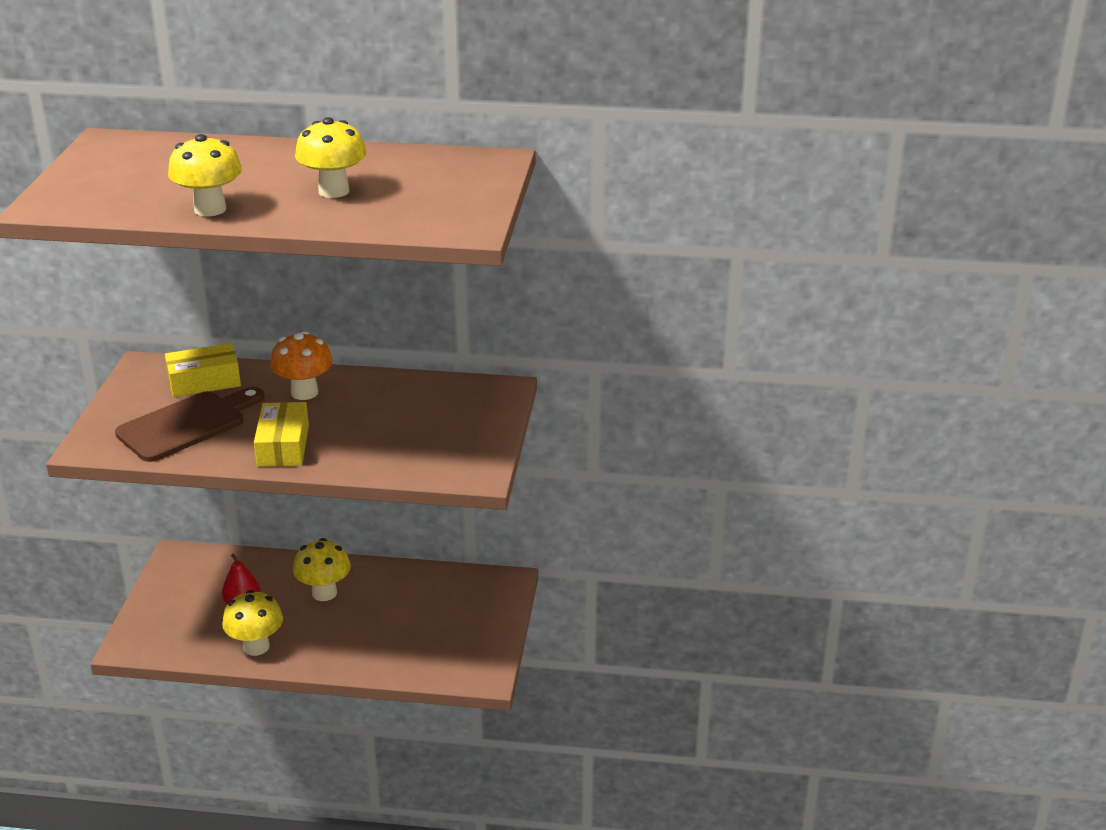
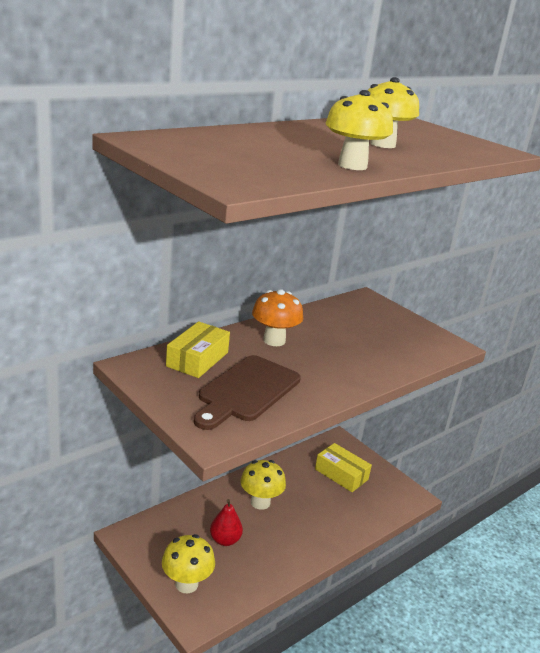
camera: 50 degrees left, 5 degrees down
brown cutting board [115,387,264,462] -> brown cutting board turned 150 degrees counterclockwise [194,355,301,430]
yellow mushroom [222,590,283,656] -> yellow mushroom moved to [162,534,215,593]
yellow box [254,402,309,467] -> yellow box moved to [315,443,372,492]

